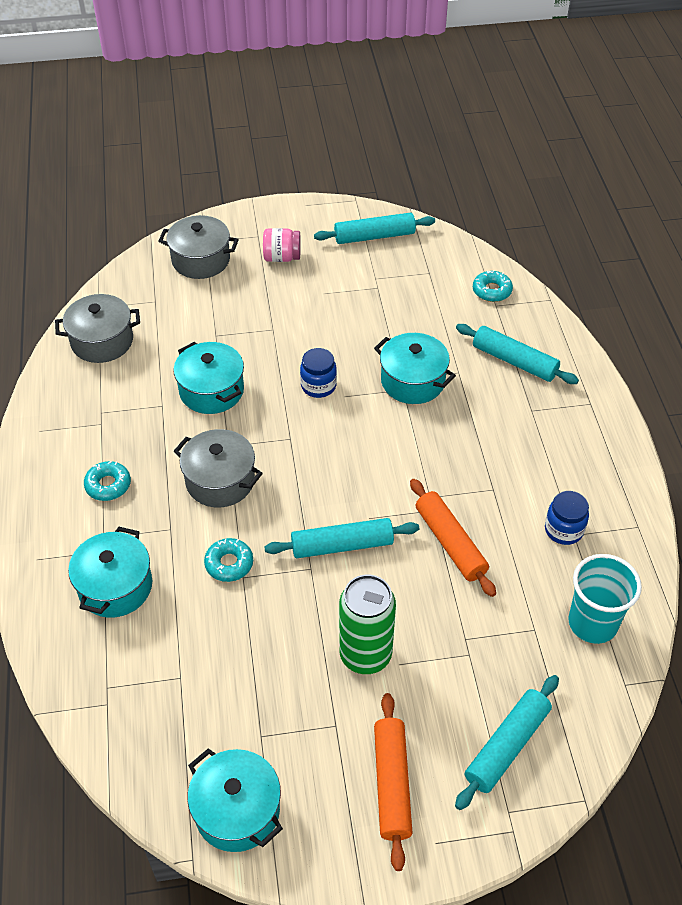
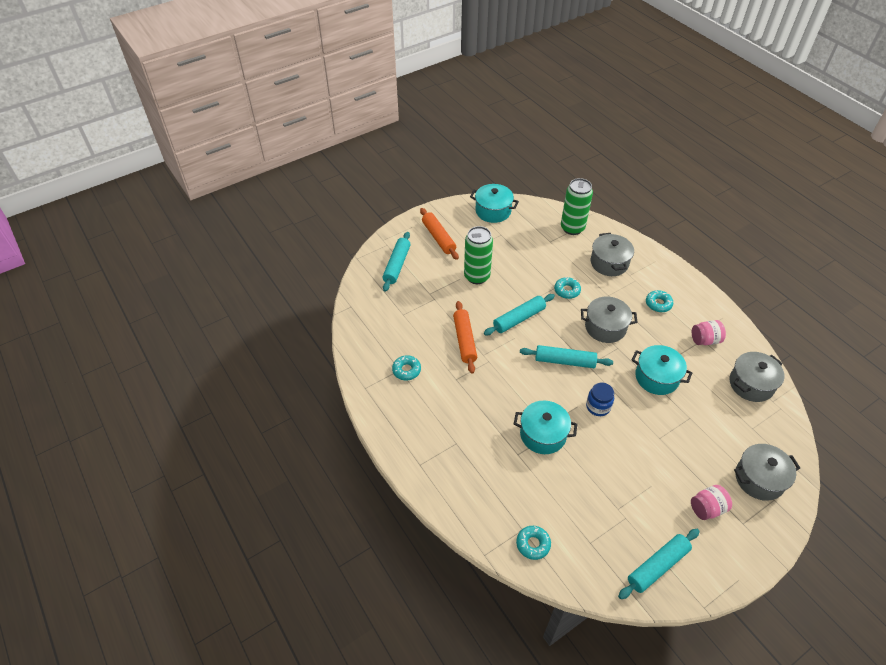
camera: 155 degrees right, 0 degrees up
turquoise pot [68,527,152,618] -> grey pot [591,233,634,276]
orange rolling pin [410,479,496,597] -> orange rolling pin turned 45 degrees clockwise [453,301,477,374]
turquoise rolling pin [456,324,579,384] -> turquoise rolling pin moved to [520,345,613,368]
blue jar [545,491,589,545] -> turquoise donut [392,355,421,380]
turquoise cup [568,554,642,644] -> none
none -> green can [561,178,593,235]
none -> pink jar [692,320,726,345]

